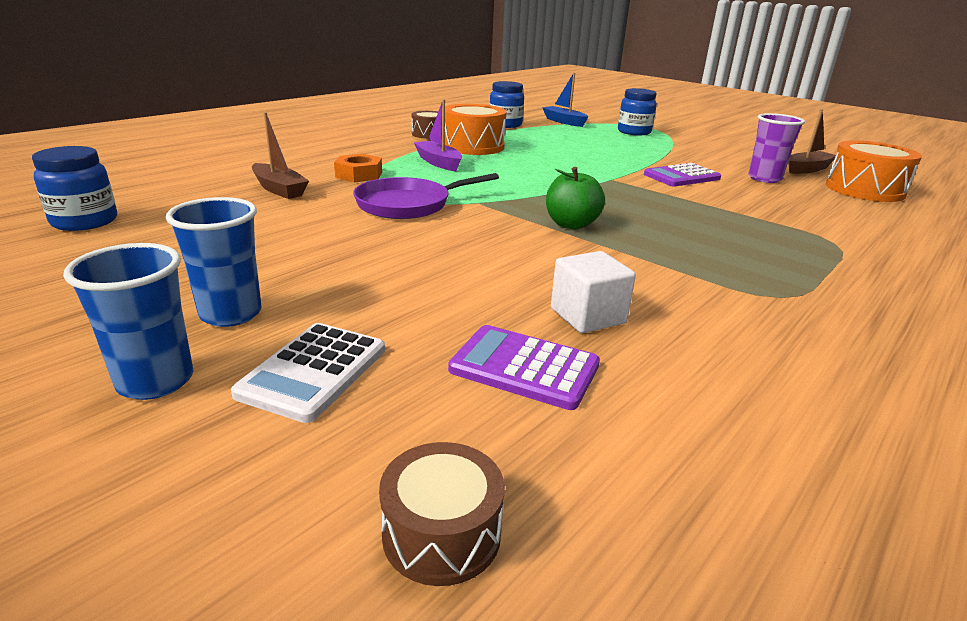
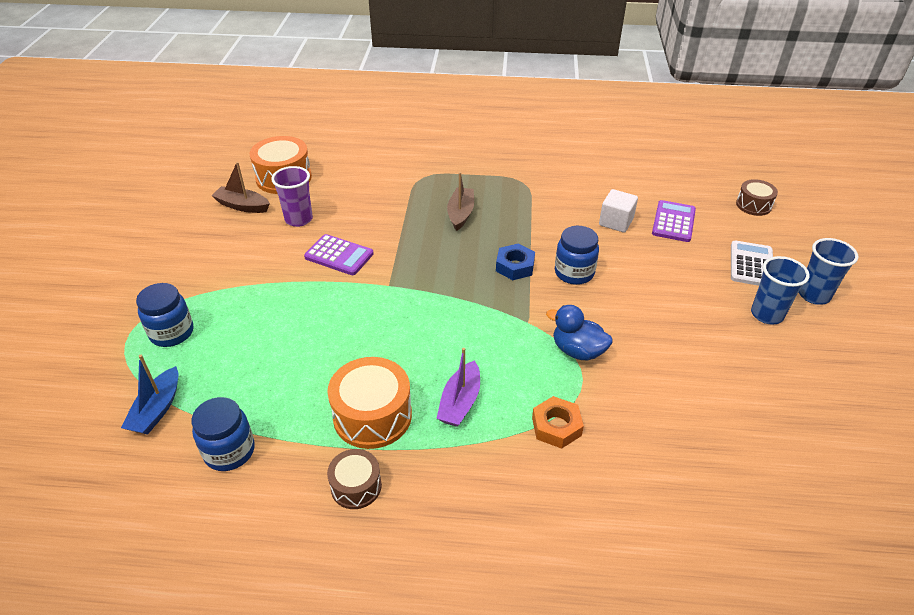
camera: 125 degrees left, 15 degrees up
blue jar [32,146,117,231] -> blue jar moved to [555,226,599,285]
white calculator [231,323,385,423] -> white calculator turned 60 degrees counterclockwise [731,241,773,286]
brown boat [252,112,309,199] -> brown boat moved to [447,172,474,231]
purple pan [353,173,499,219] -> blue duck [546,305,613,361]
purple calculator [448,325,600,410] -> purple calculator turned 150 degrees counterclockwise [652,200,696,242]
green apple [546,167,605,229] -> blue nut [496,244,535,280]

